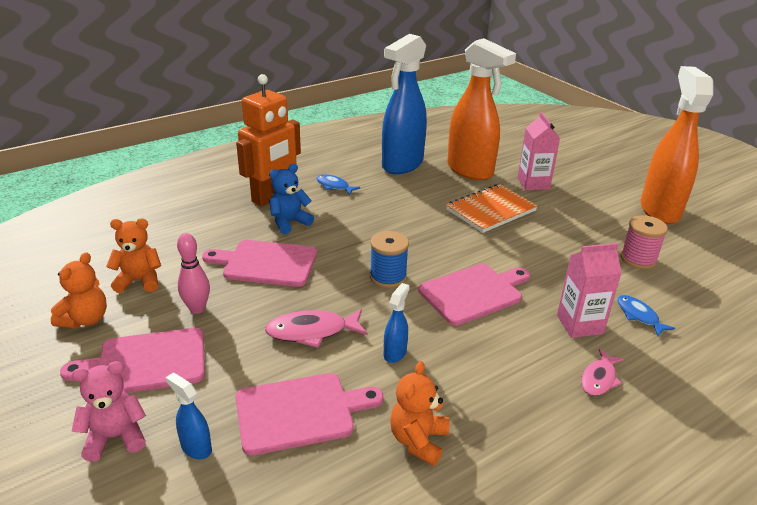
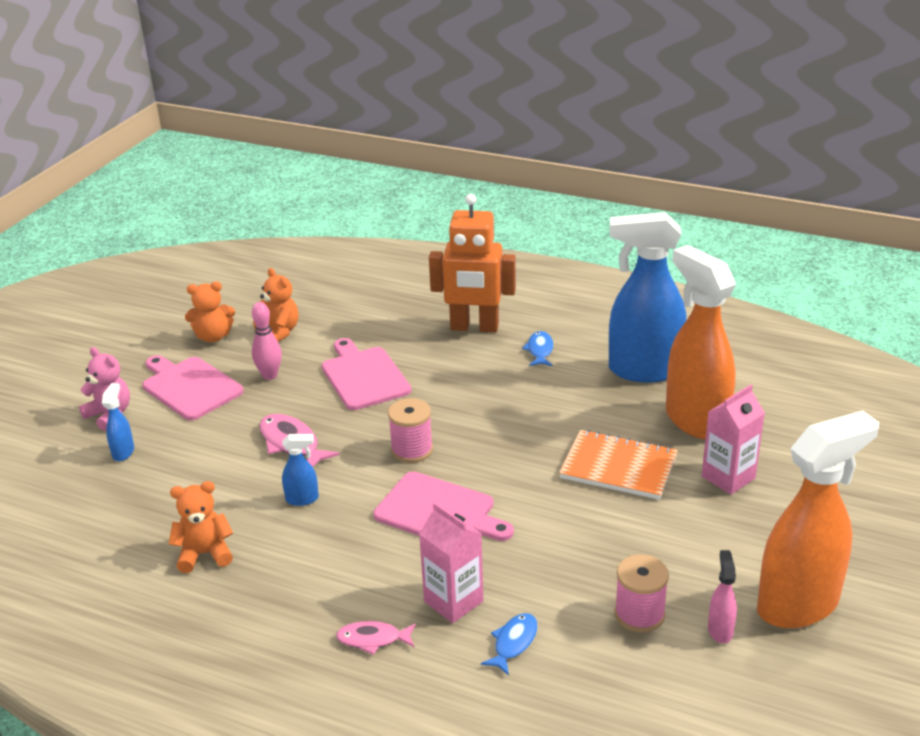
camera: 60 degrees right, 0 degrees up
pink cutting board [235,373,384,456] -> none
blue teddy bear [269,164,314,234] -> none
blue spool [370,231,409,288] -> pink spool [388,398,433,463]
orange spray bottle [447,38,516,180] -> orange spray bottle turned 135 degrees clockwise [666,245,736,440]
none -> pink spray bottle [708,550,737,644]

